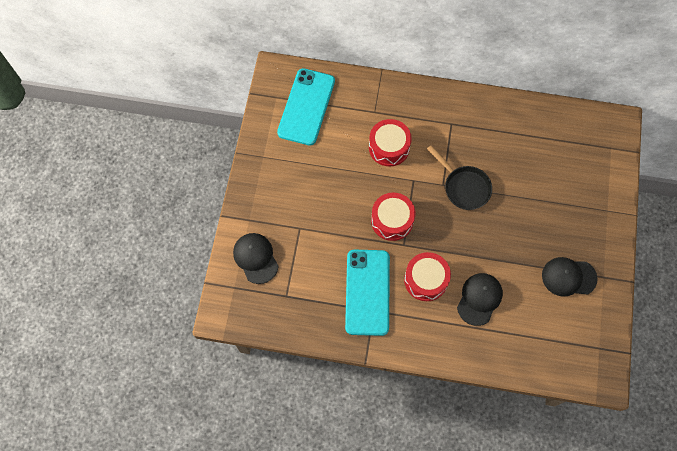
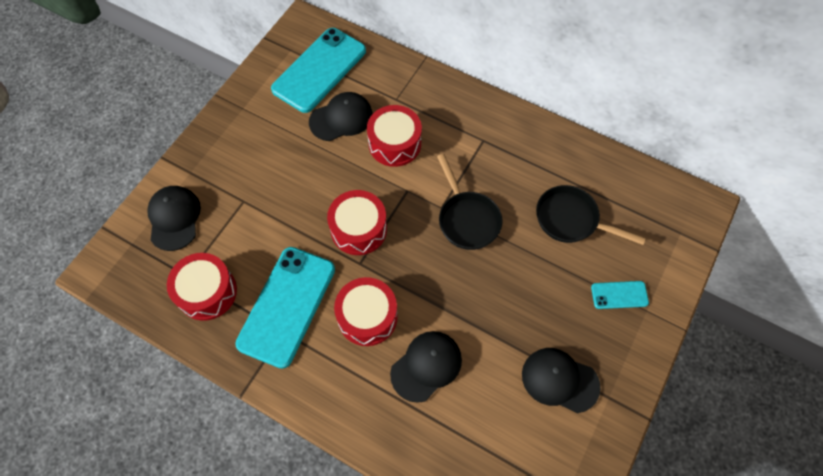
camera: 20 degrees right, 5 degrees down
none -> red drum [167,253,237,321]
none -> black cap [309,92,373,141]
none -> black pan [536,185,646,245]
none -> turquoise phone [591,281,649,309]

